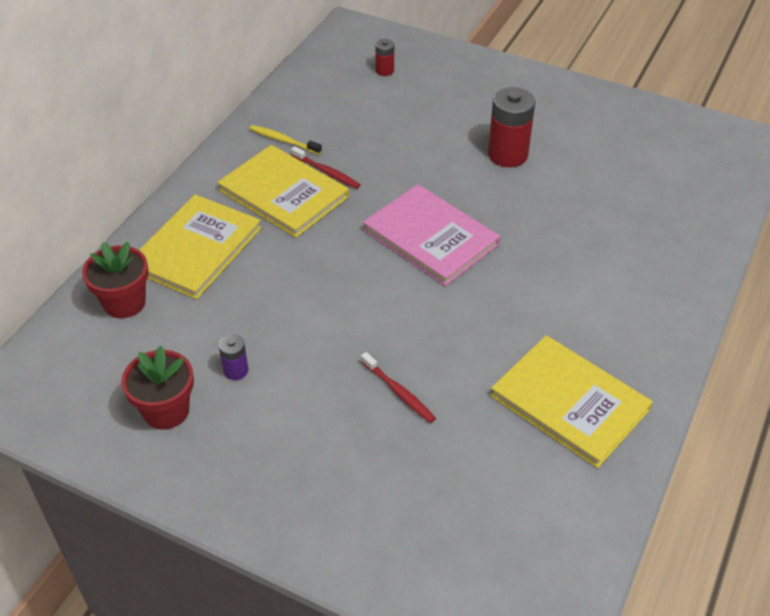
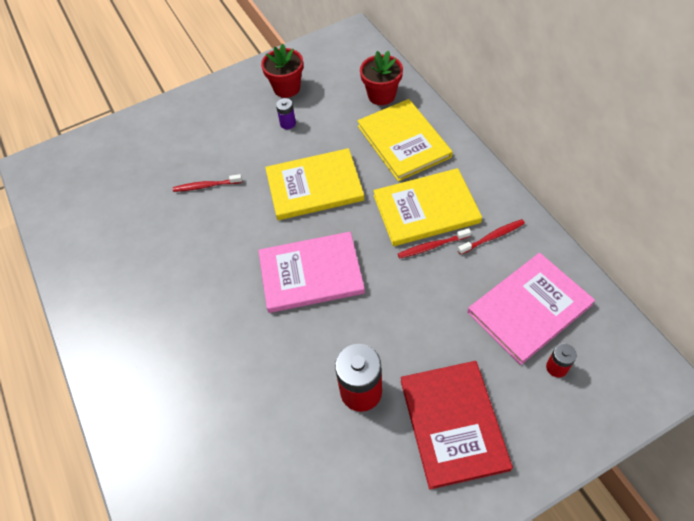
camera: 130 degrees right, 10 degrees up
yellow toothbrush [250,125,322,155] -> red toothbrush [458,219,525,255]
yellow book [490,335,653,468] -> yellow book moved to [265,148,364,220]
none -> red book [401,361,513,490]
none -> pink book [467,253,595,365]

